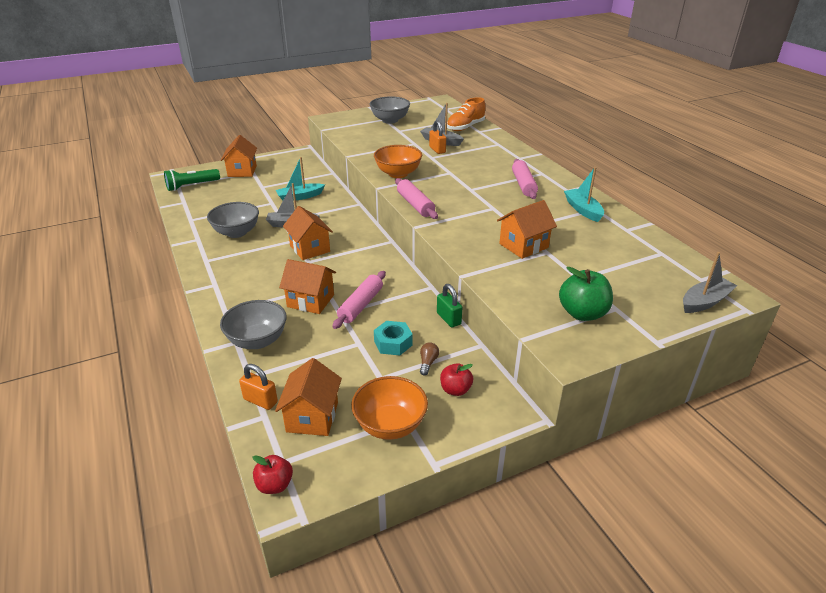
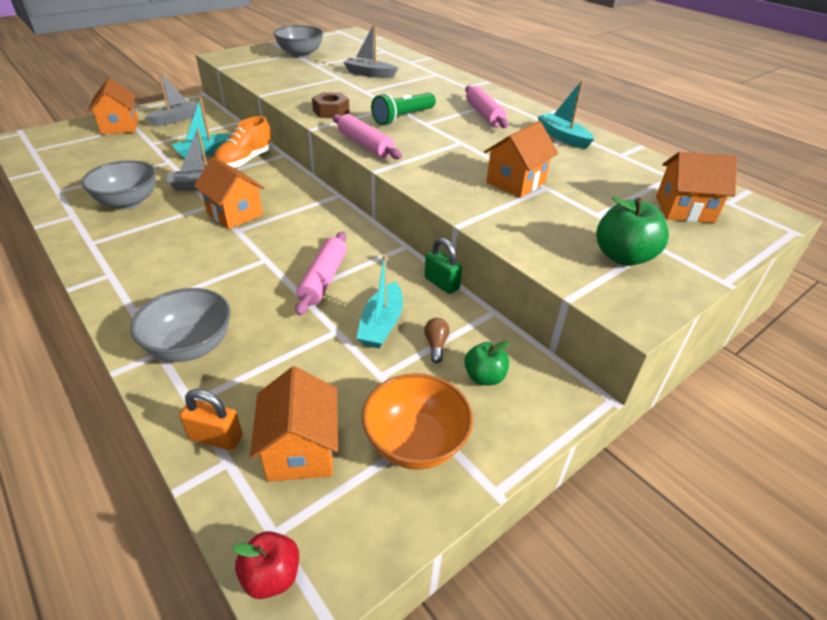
camera: 15 degrees left, 5 degrees up
green flashlight [164,169,220,191] -> green flashlight moved to [371,93,436,125]
orange house [279,259,336,314] -> orange house moved to [656,152,737,223]
orange bowl [374,145,422,178] -> brown nut [312,92,349,118]
turquoise nut [374,321,413,356] -> turquoise boat [356,254,403,349]
orange padlock [429,120,446,154] -> none
red apple [440,363,473,396] -> green apple [464,341,510,385]
orange shoe [447,97,486,131] -> orange shoe moved to [214,116,273,169]
grey boat [683,252,737,313] -> grey boat moved to [145,71,201,126]

